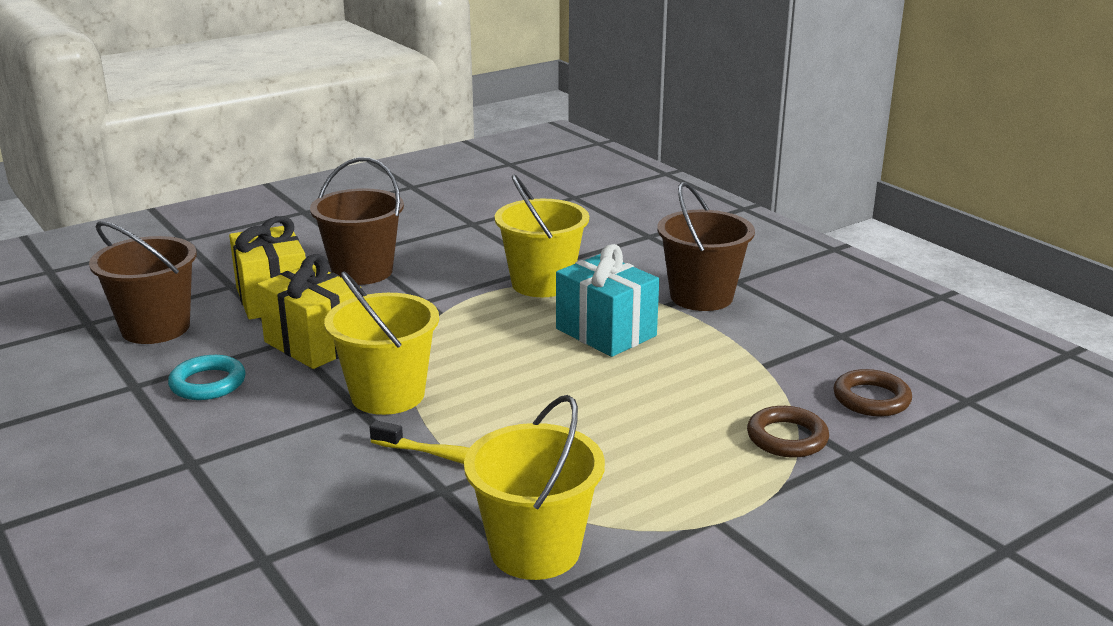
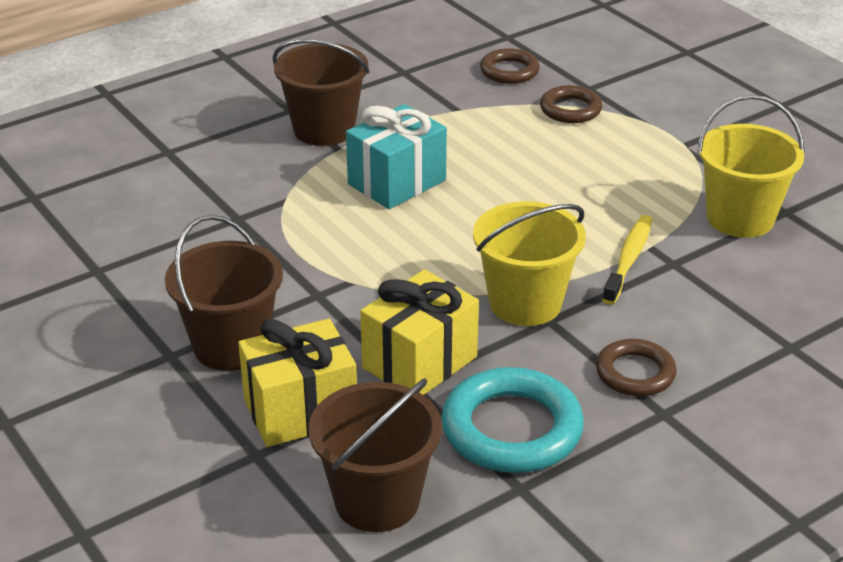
camera: 90 degrees left, 10 degrees up
turquoise ring [168,355,246,400] -> turquoise ring [441,367,584,473], size x1.69
yellow bucket [495,175,589,297] -> none
none -> brown ring [596,339,677,396]

